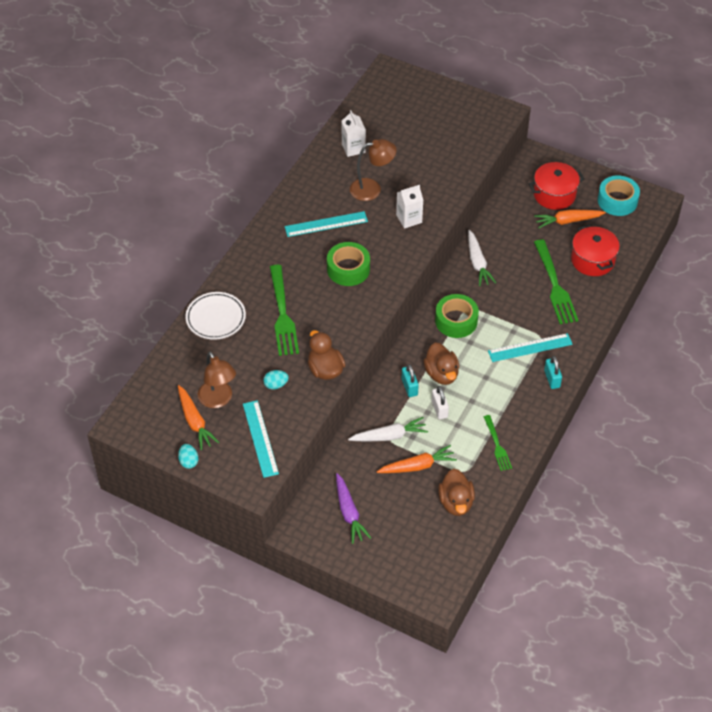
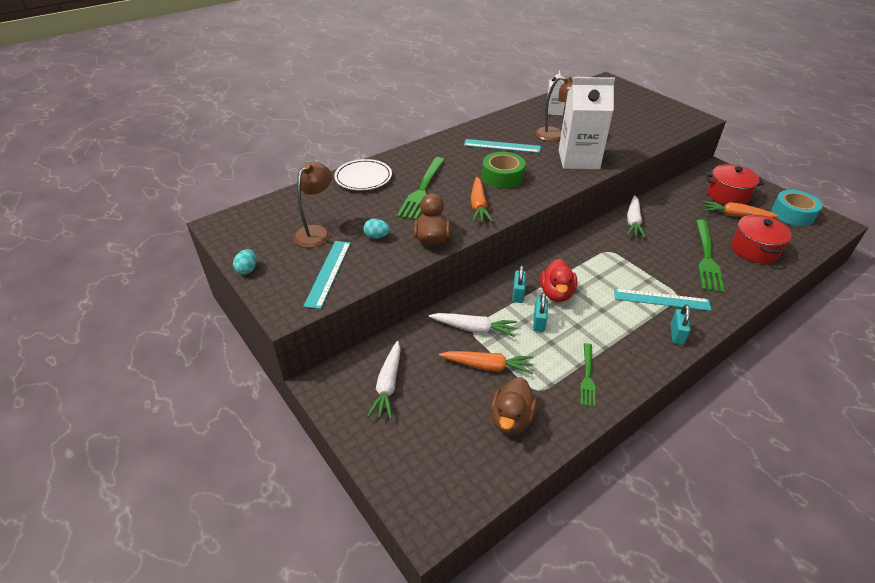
camera: 25 degrees right, 10 degrees down
orange carrot [178,385,219,450] -> orange carrot moved to [471,177,493,223]
brown lamp [198,351,236,408] -> brown lamp turned 150 degrees counterclockwise [293,162,332,248]
purple carrot [336,473,371,544] -> white carrot [367,341,401,420]
white carton [396,185,423,229] -> white carton [559,77,615,169], size x1.93
brown duck [423,343,459,385] -> red duck [540,259,577,302]
white padlock [432,386,449,419] -> turquoise padlock [533,293,548,332]
green tape [435,294,479,338] -> none

